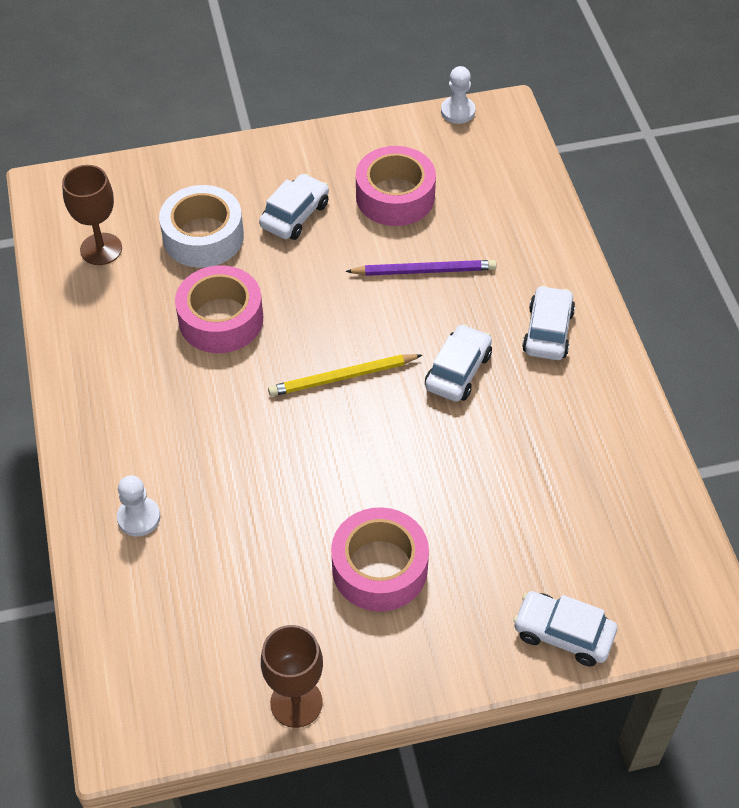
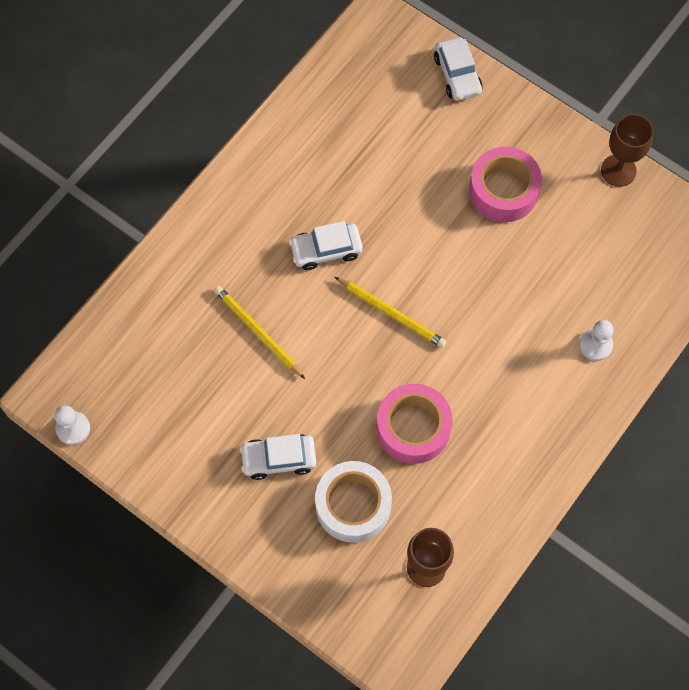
camera: 130 degrees left, 15 degrees up
purple pencil [345,260,497,276] -> yellow pencil [214,286,305,379]
pink tape [356,146,436,226] -> none
white car [522,285,575,360] -> none

